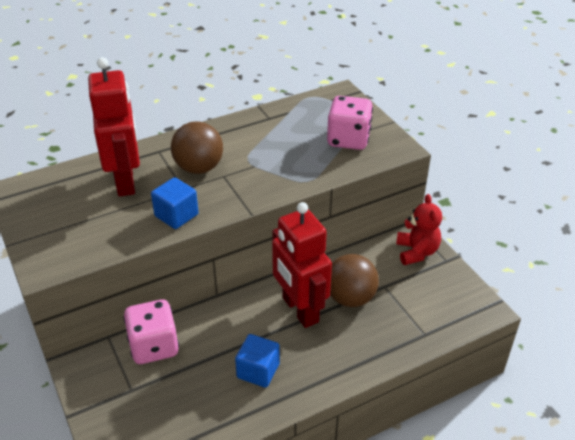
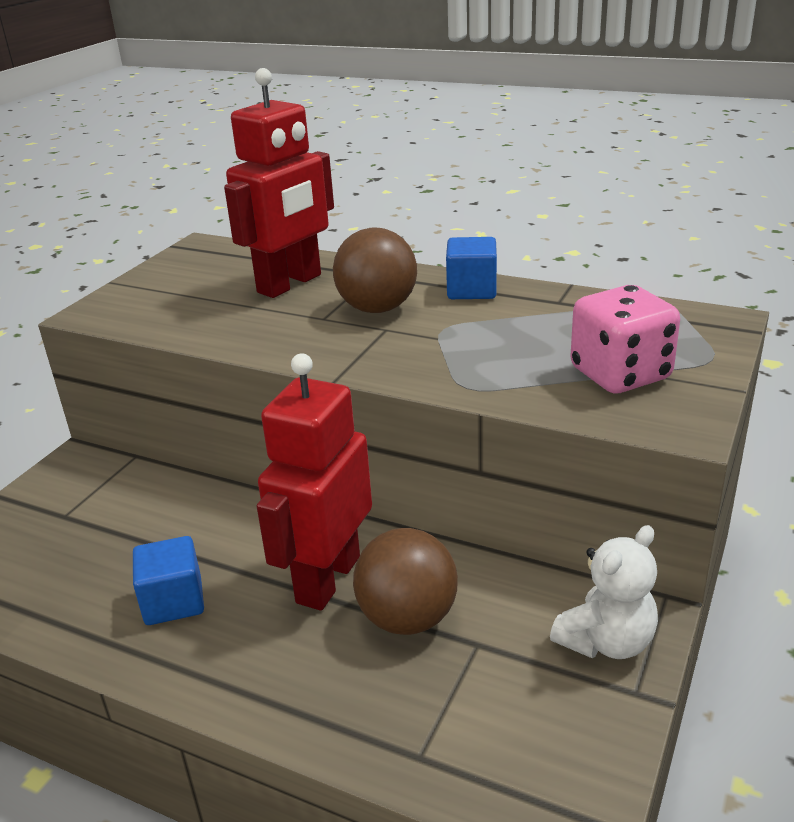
camera: 55 degrees right, 10 degrees down
pink dice [123,299,179,364] -> none
blue cube [151,177,199,229] -> blue cube moved to [446,237,497,299]
red teddy bear [396,194,442,265] -> white teddy bear [550,525,658,659]

